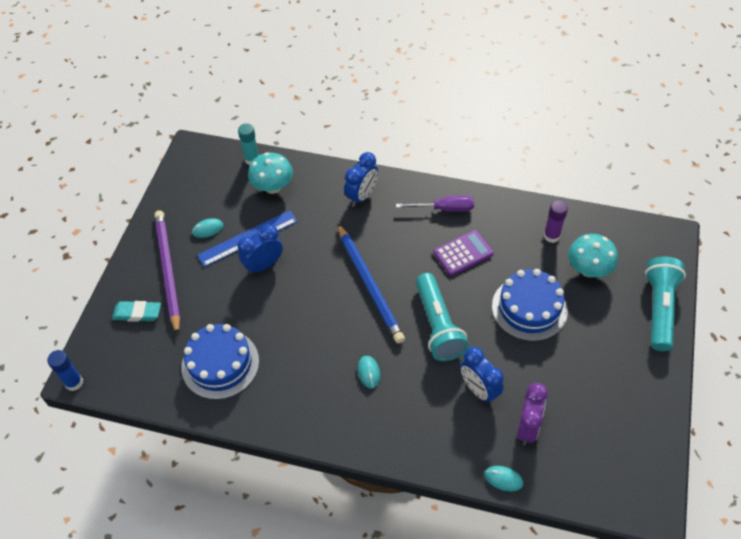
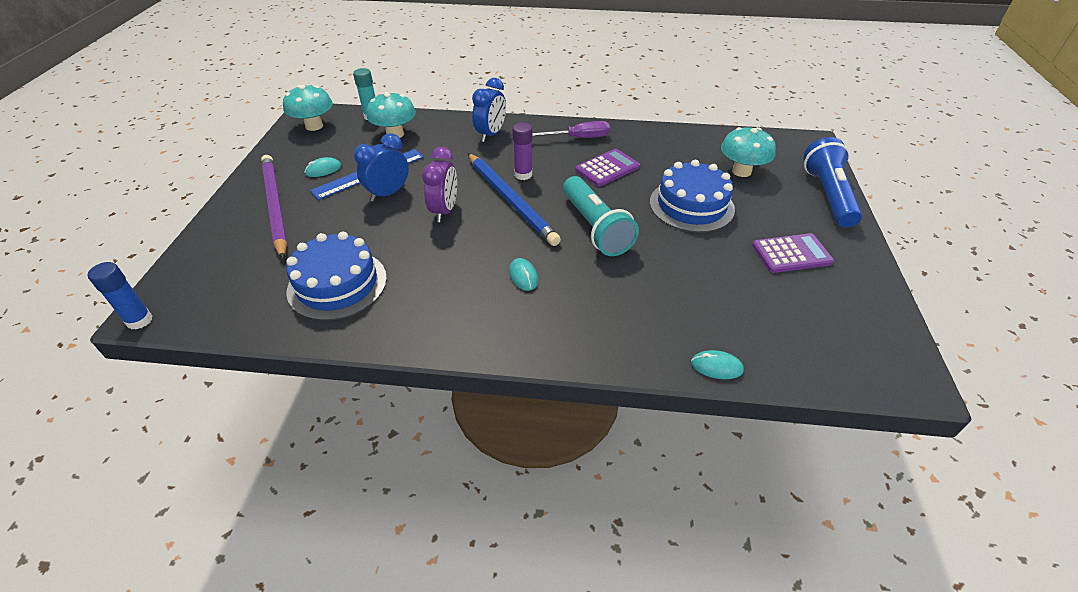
camera: 10 degrees left, 10 degrees down
turquoise eraser [112,301,161,322] -> none
blue clock [460,347,504,404] -> none
purple clock [517,383,548,445] -> purple clock moved to [422,147,457,222]
purple glue stick [543,200,568,243] -> purple glue stick moved to [513,123,532,180]
turquoise flashlight [645,257,686,351] -> blue flashlight [803,137,863,228]
none -> turquoise mushroom [283,85,333,131]
none -> purple calculator [752,233,834,273]

